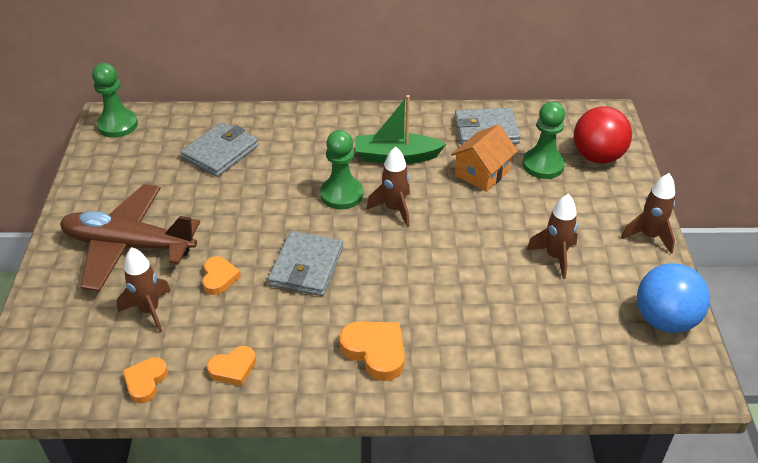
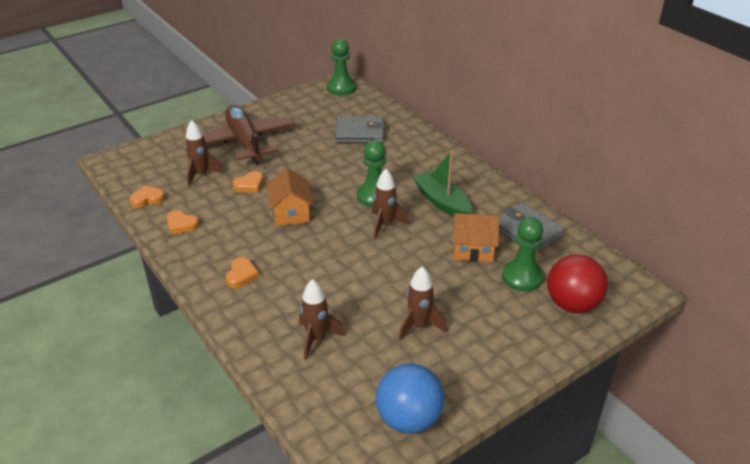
camera: 55 degrees right, 5 degrees down
grey wallet [268,231,343,296] -> orange house [267,168,313,226]
orange heart [339,321,405,381] -> orange heart [226,257,259,288], size x0.65
brown rocket [621,173,675,254] -> brown rocket moved to [299,279,345,360]

